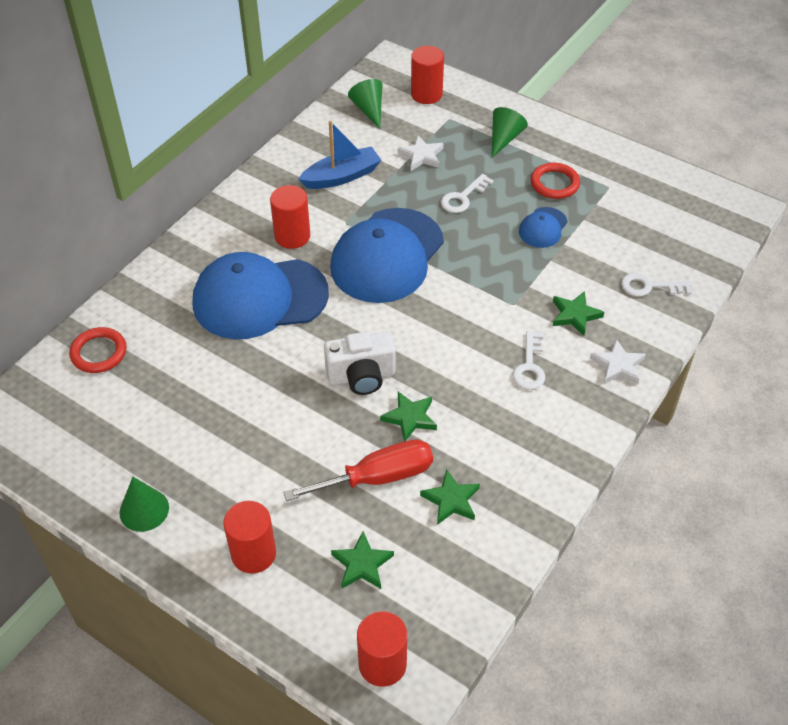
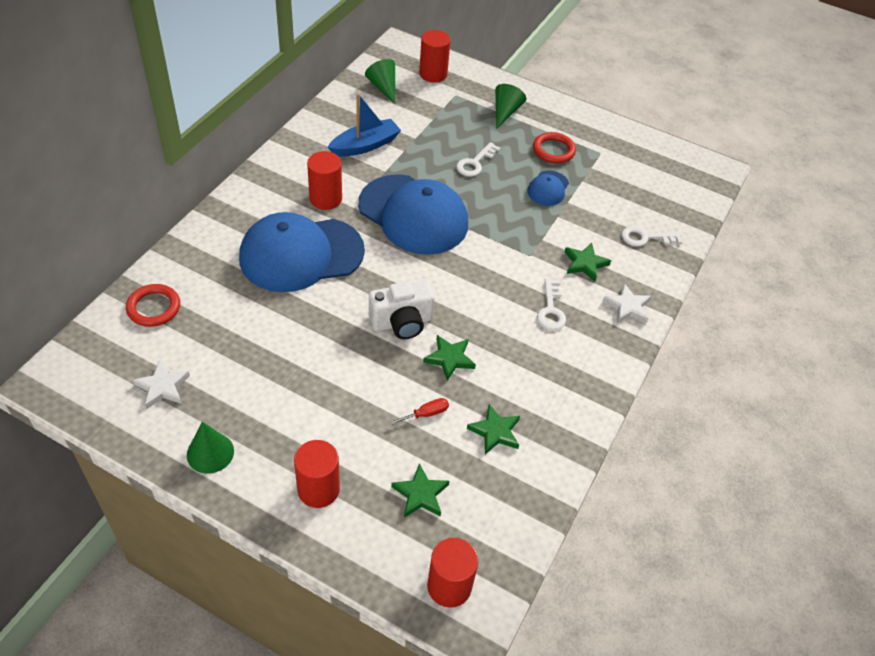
camera: 10 degrees left, 0 degrees up
red screwdriver [283,439,433,501] -> red screwdriver [390,398,449,425], size x0.44
blue cap [330,208,444,303] -> blue cap turned 75 degrees counterclockwise [358,174,468,255]
white star [398,135,444,171] -> white star moved to [133,360,190,409]

